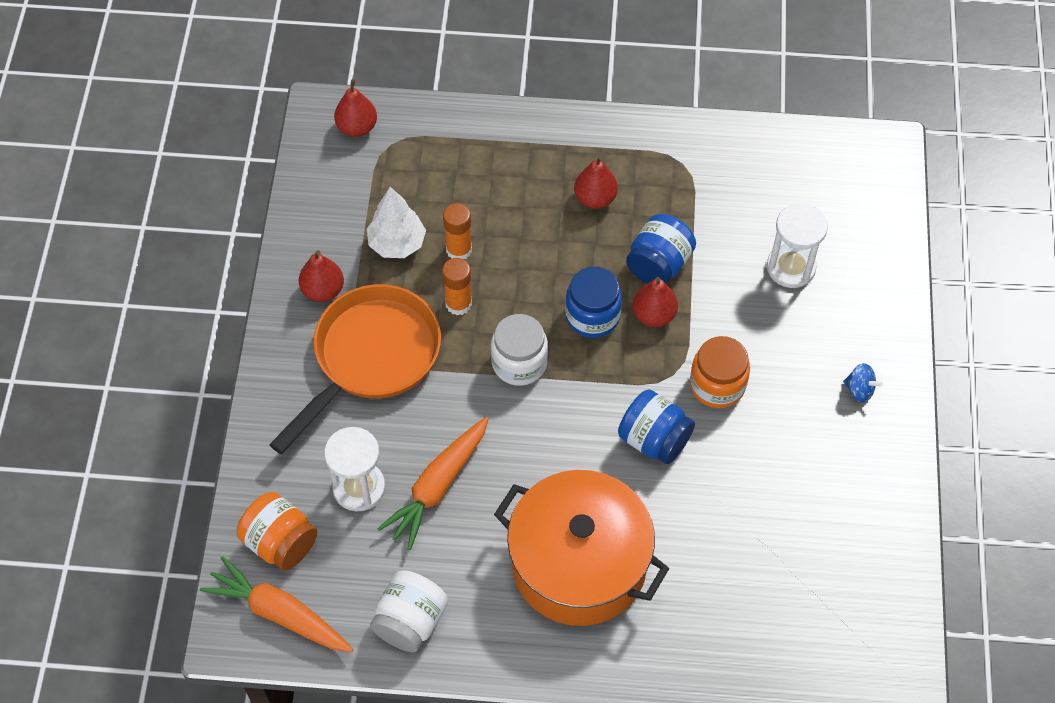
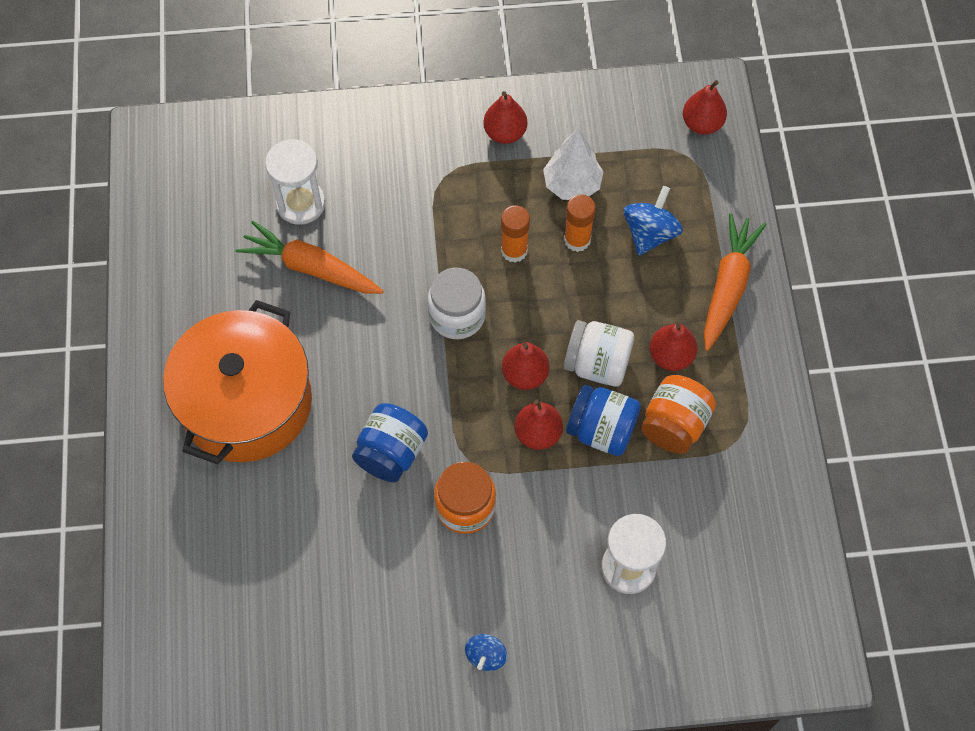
camera: 80 degrees right, 5 degrees up
orange carrot [200,556,353,652] -> orange carrot moved to [704,213,767,351]
orange jar [237,492,317,571] -> orange jar moved to [641,375,716,454]
orange pan [269,284,441,454] -> none
white jar [370,570,448,652] -> white jar moved to [564,320,634,387]
blue jar [565,267,622,338] -> red pear [502,342,549,390]
none -> blue spinning top [624,186,683,256]

